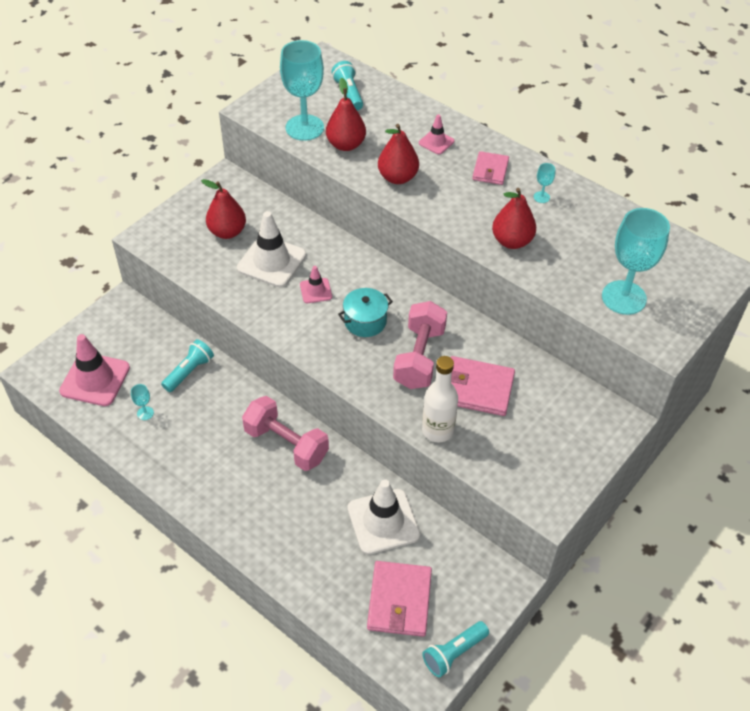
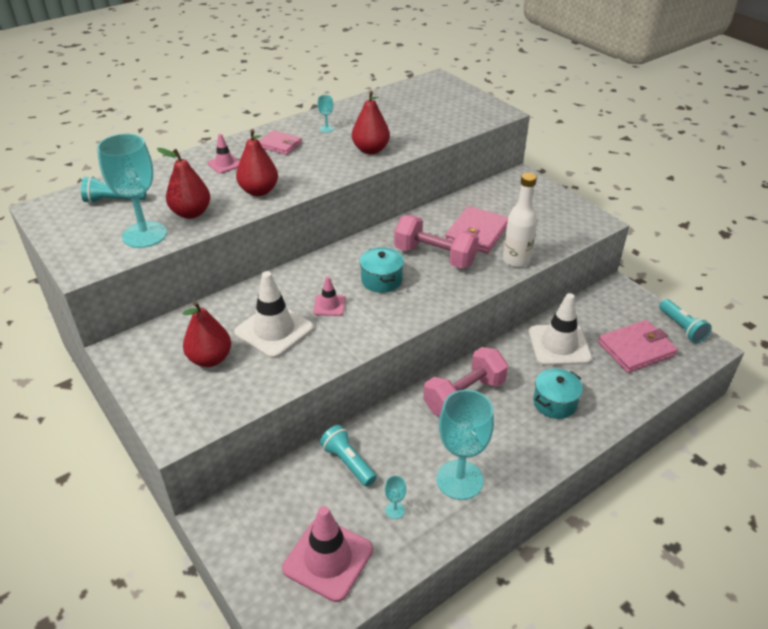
camera: 75 degrees left, 10 degrees down
pink wallet [367,561,432,637] -> pink wallet turned 45 degrees counterclockwise [598,320,678,373]
turquoise goblet [602,208,670,315] -> turquoise goblet moved to [436,389,494,500]
none -> turquoise pot [533,368,583,419]

